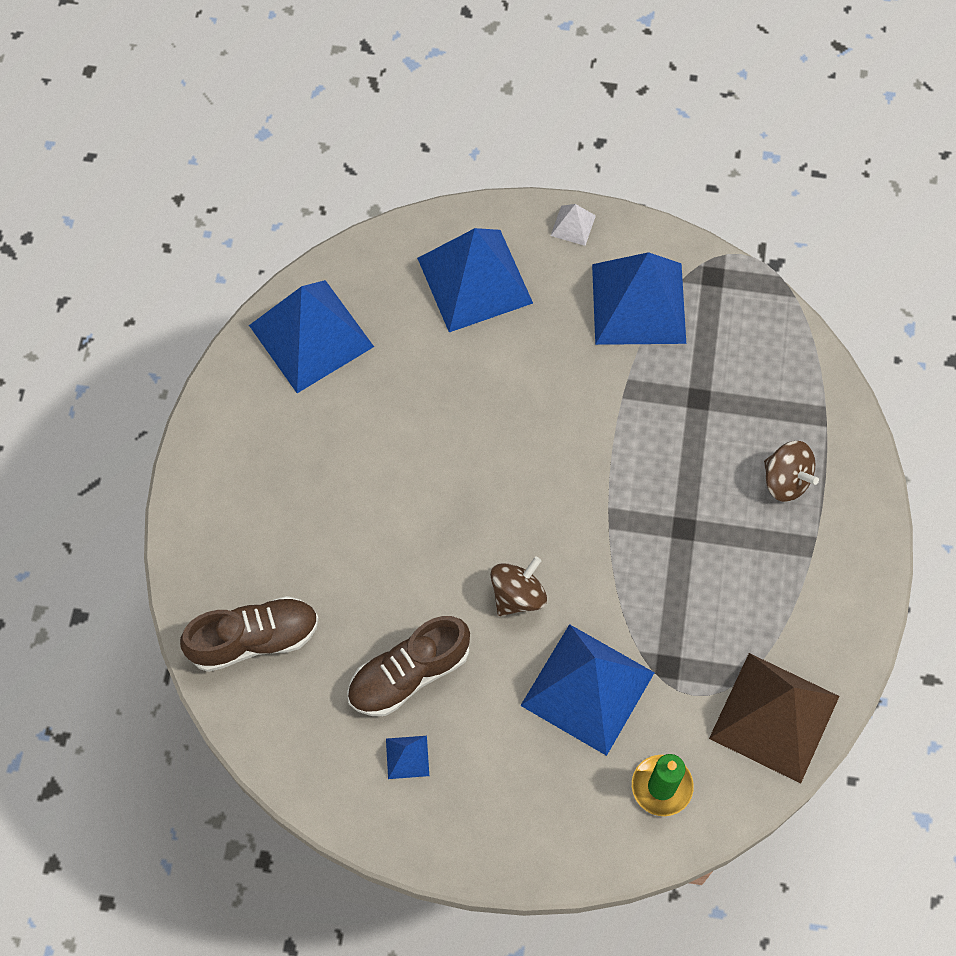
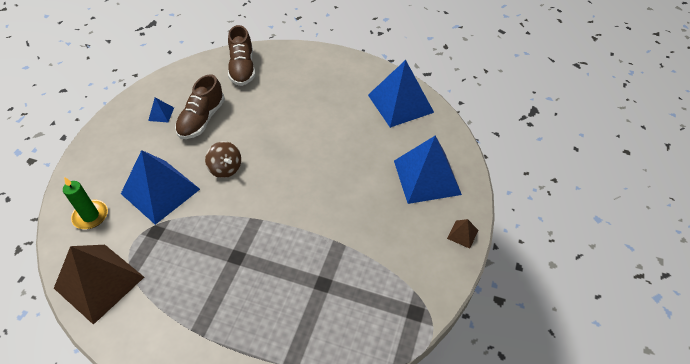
camera: 100 degrees right, 15 degrees down
brown shoe [347,616,470,716] -> brown shoe turned 135 degrees counterclockwise [175,74,225,139]
white pyramid [551,204,596,246] -> brown pyramid [447,219,478,249]
blue pyramid [592,252,686,345] -> none
brown spinning top [764,441,819,502] -> none

